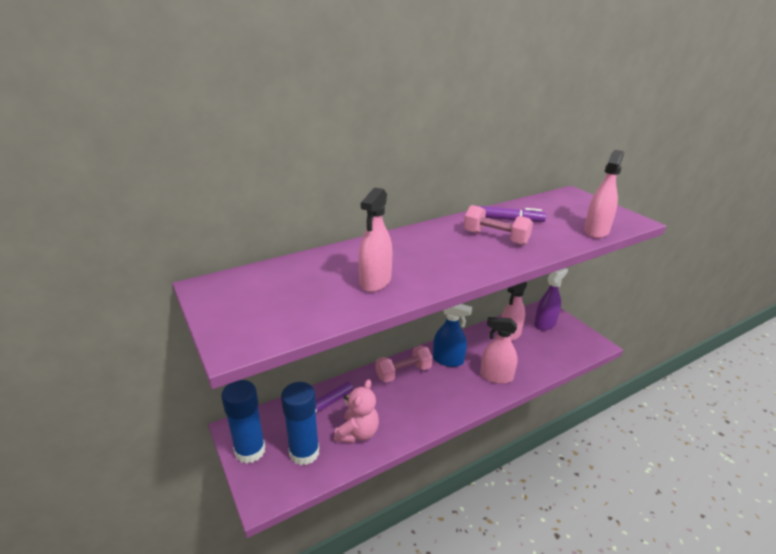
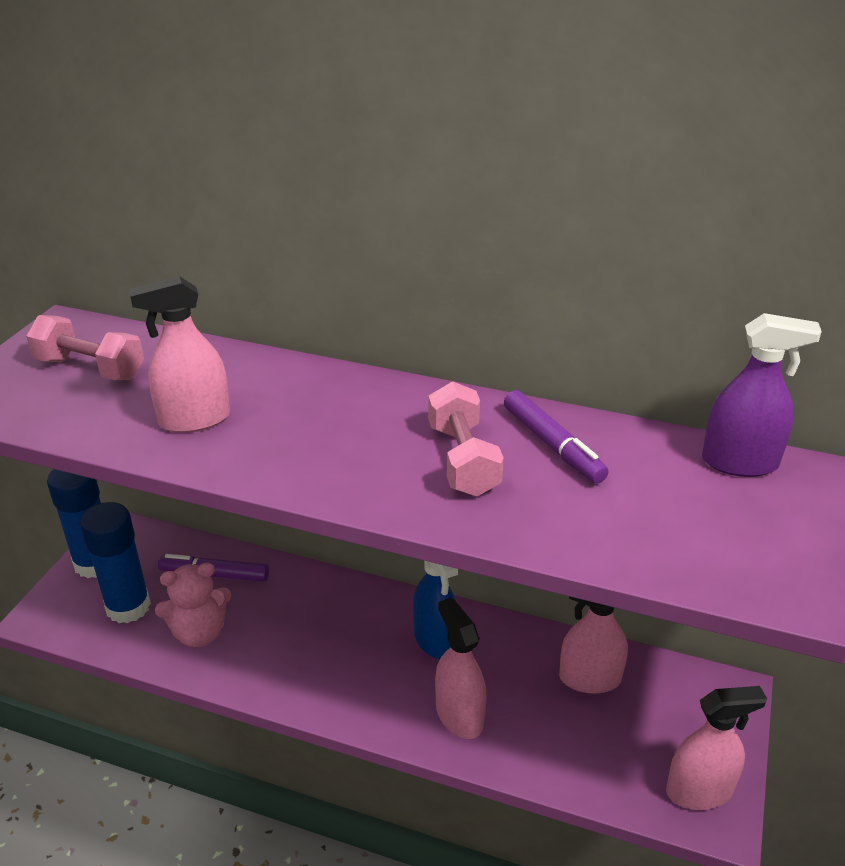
camera: 50 degrees right, 5 degrees up
pink dumbbell [376,346,433,383] -> pink dumbbell moved to [26,315,144,380]
purple spray bottle [534,268,568,330] -> purple spray bottle moved to [702,313,822,477]
pink spray bottle [584,150,624,238] -> pink spray bottle moved to [666,686,767,810]

